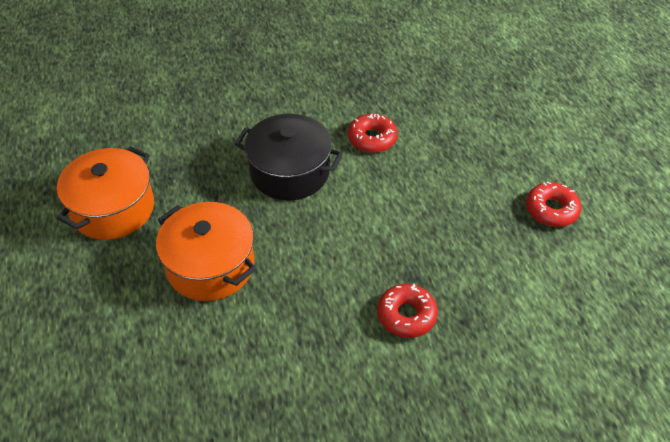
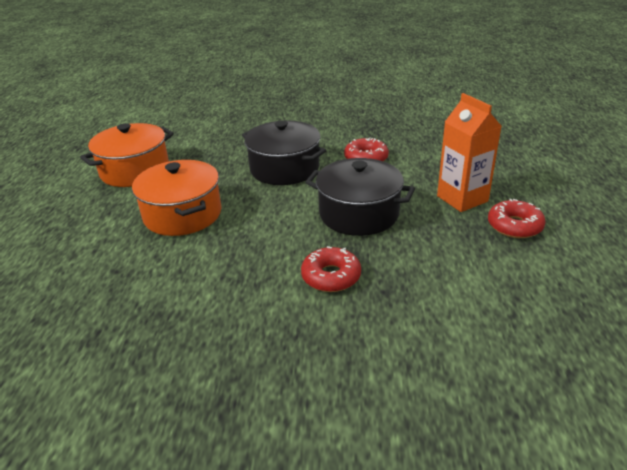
camera: 20 degrees right, 15 degrees down
none -> black pot [305,158,415,236]
none -> orange carton [437,93,502,212]

